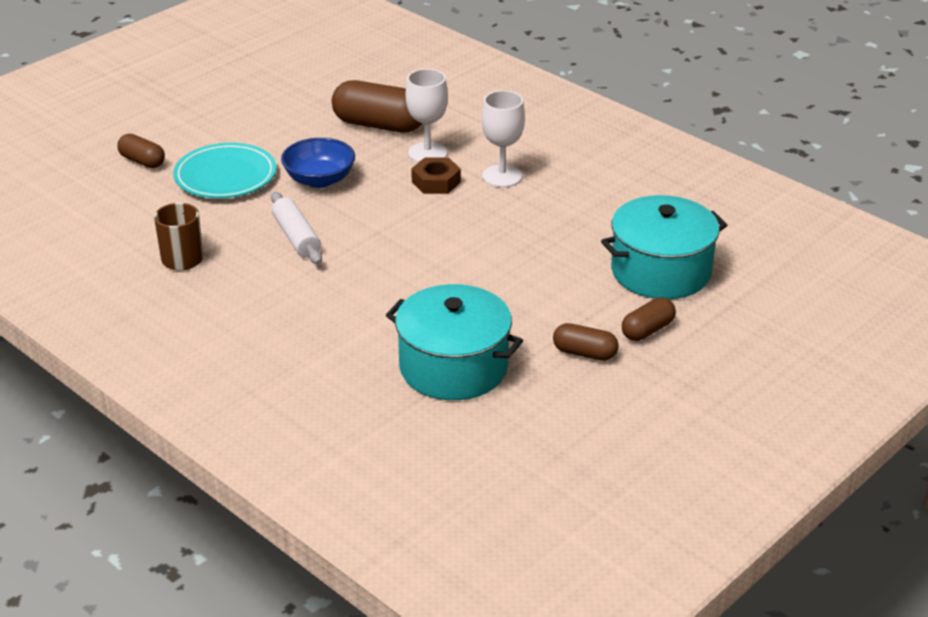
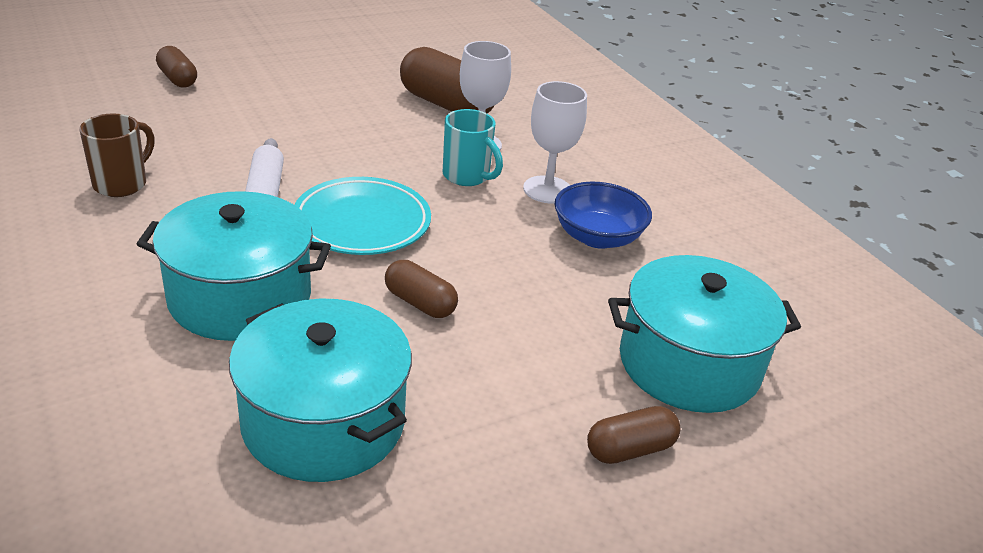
camera: 15 degrees right, 0 degrees up
turquoise plate [173,143,277,198] -> turquoise plate moved to [294,177,431,255]
blue bowl [281,138,355,188] -> blue bowl moved to [555,182,652,249]
brown nut [411,157,461,194] -> turquoise mug [443,109,503,186]
brown capsule [553,323,619,361] -> brown capsule moved to [385,260,458,318]
none -> turquoise pot [137,191,331,341]

